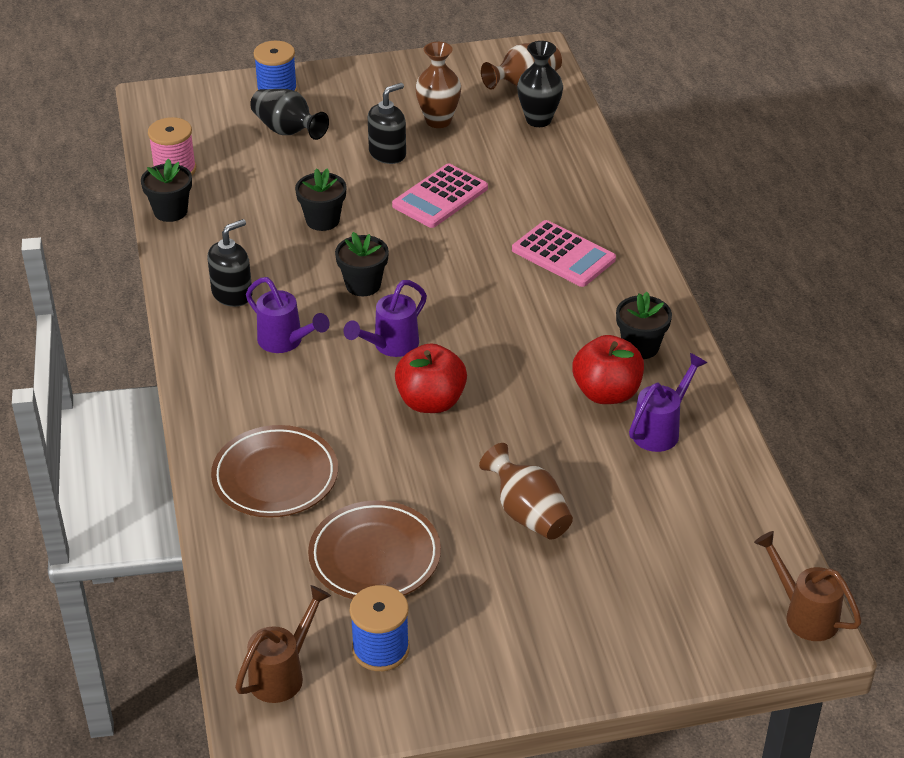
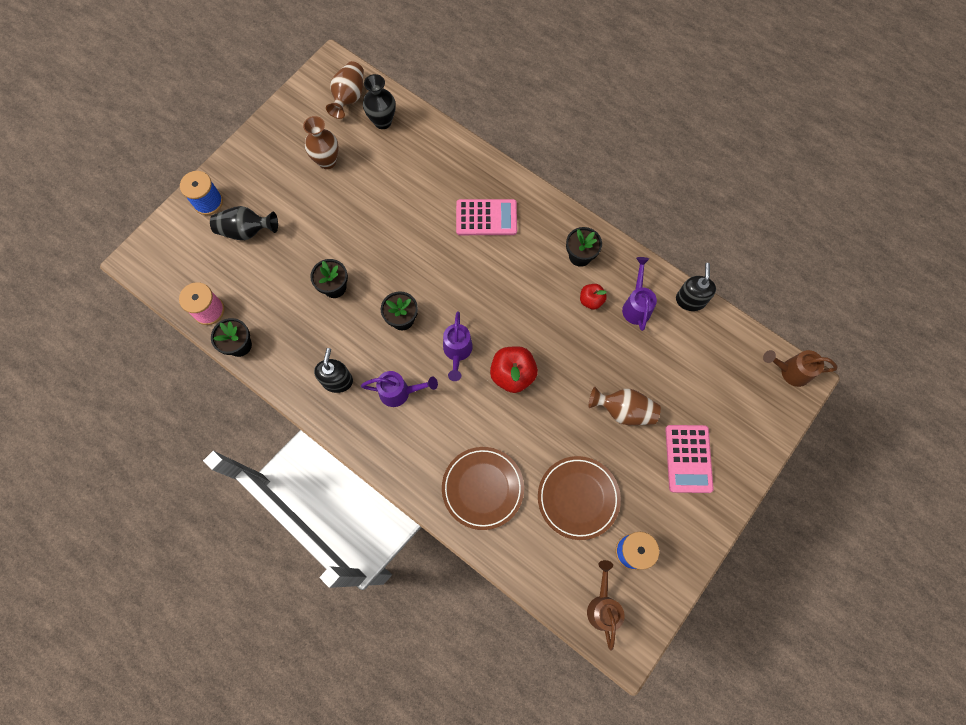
camera: 40 degrees left, 30 degrees up
black soap dispenser [368,83,406,164] -> black soap dispenser moved to [676,263,716,311]
pink calculator [392,163,488,228] -> pink calculator moved to [665,425,713,493]
red apple [572,335,644,404] -> red apple [580,284,607,310], size x0.58

